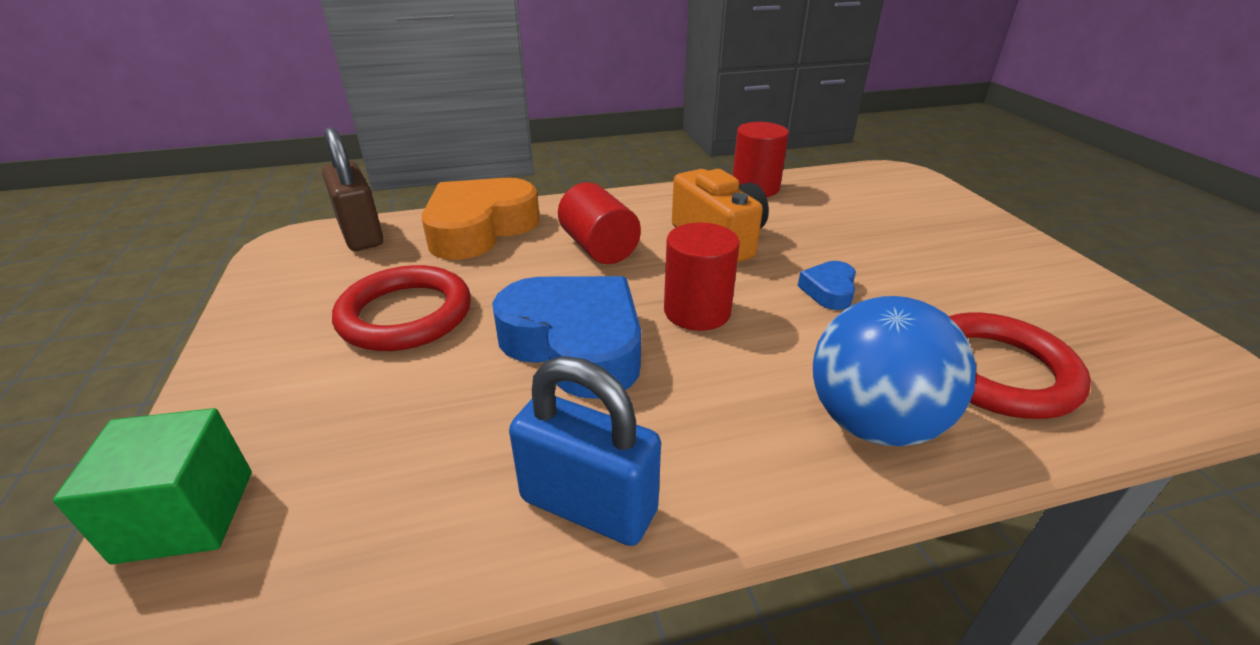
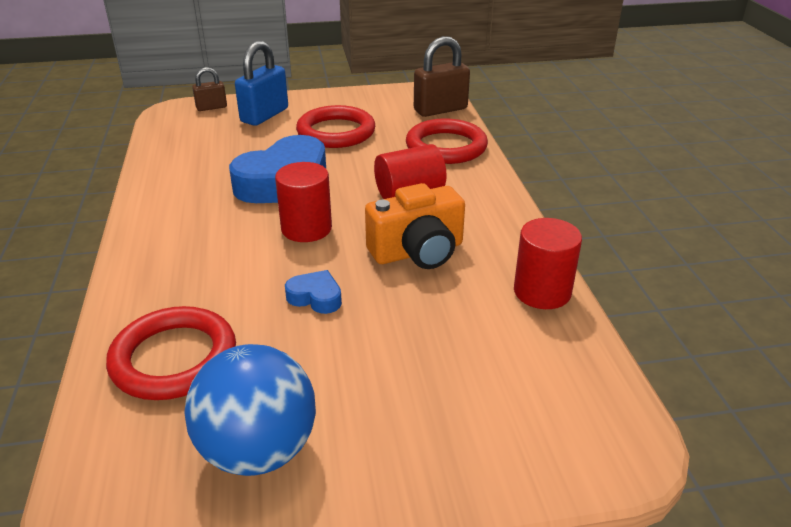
camera: 95 degrees right, 0 degrees up
green cube [53,408,252,564] -> brown padlock [192,67,227,111]
orange heart [422,178,540,260] -> red ring [406,118,488,164]
blue padlock [509,356,661,546] -> blue padlock moved to [235,41,288,126]
blue ball [813,296,976,446] -> blue ball moved to [184,344,316,476]

